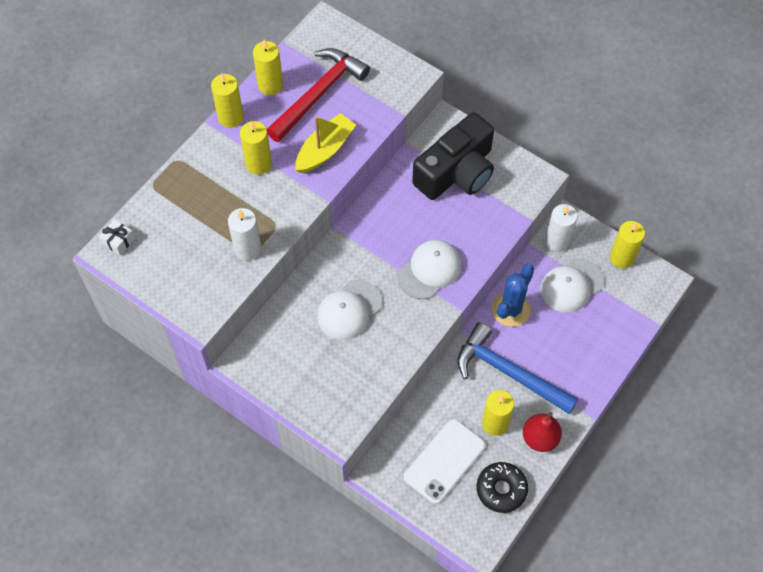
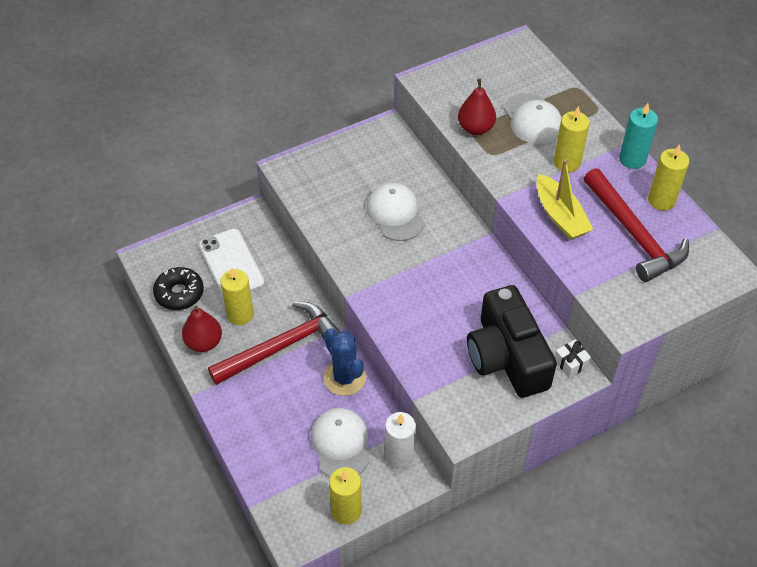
camera: 115 degrees right, 10 degrees down
white gift [99,219,135,255] -> white gift moved to [554,339,591,378]
yellow candle [211,73,244,128] -> turquoise candle [619,103,658,169]
white candle [228,208,262,261] -> red pear [458,79,496,135]
white cap [398,240,462,299] -> white cap moved to [504,93,562,144]
blue hammer [457,323,578,414] -> red hammer [208,301,340,385]

